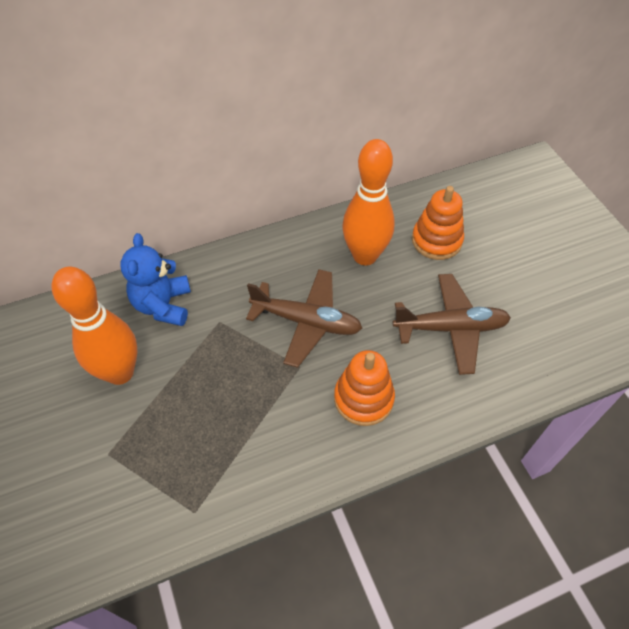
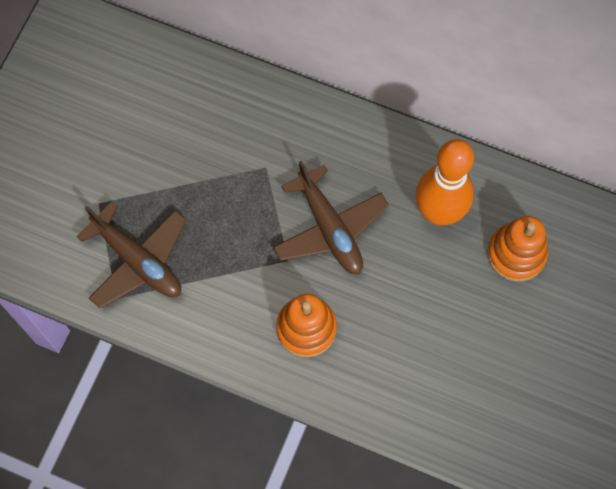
camera: 45 degrees right, 15 degrees up
orange bowling pin [52,266,137,385] -> none
blue teddy bear [121,233,191,326] -> none
brown plane [393,274,511,375] -> brown plane moved to [77,202,187,308]

